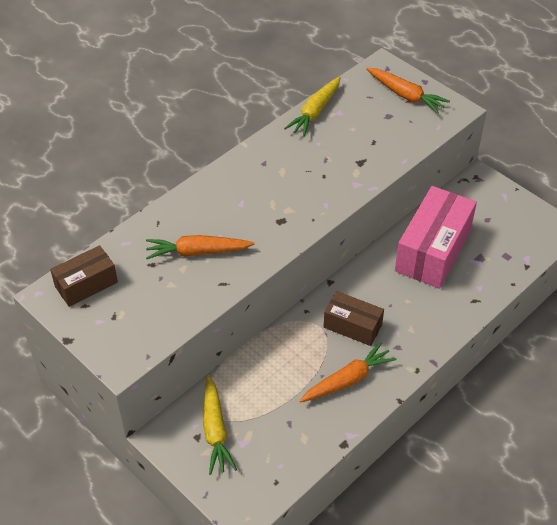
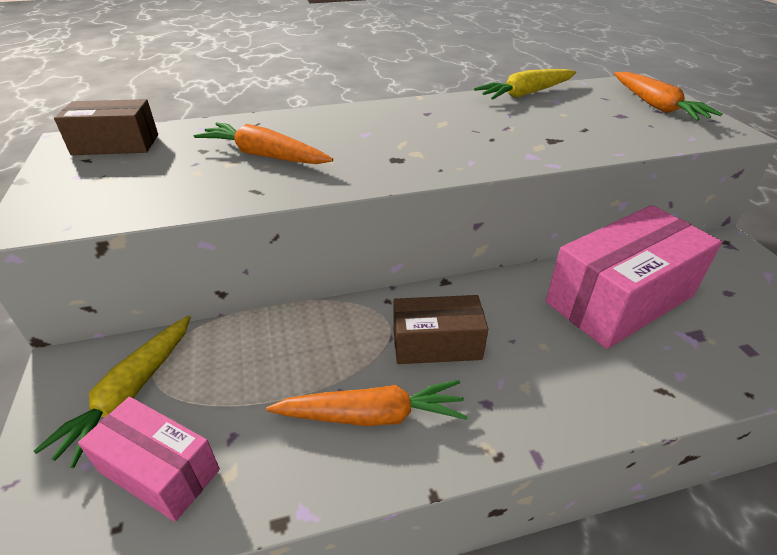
camera: 30 degrees right, 10 degrees down
brown box [324,291,384,346] -> brown box turned 60 degrees counterclockwise [393,295,488,364]
none -> pink box [78,397,220,522]

